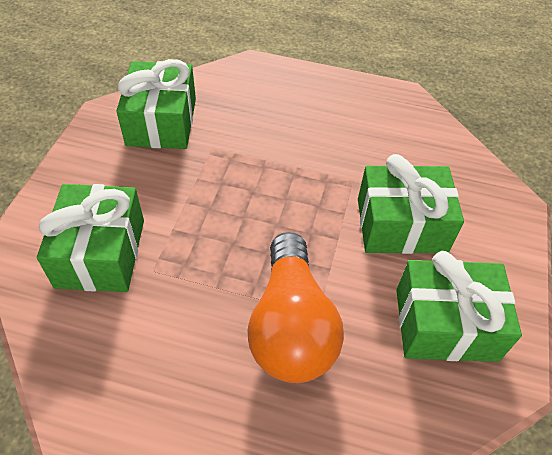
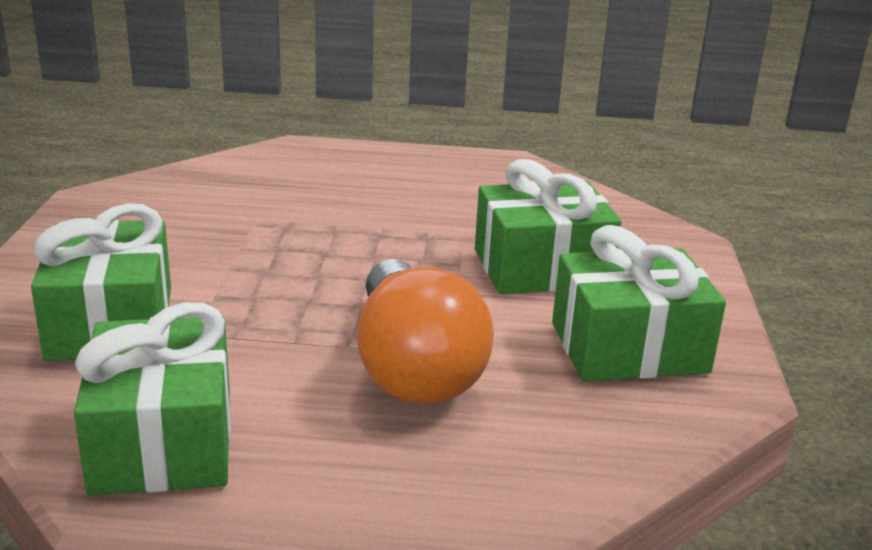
camera: 10 degrees left, 25 degrees down
green gift [116,59,196,149] -> green gift moved to [74,302,231,496]

